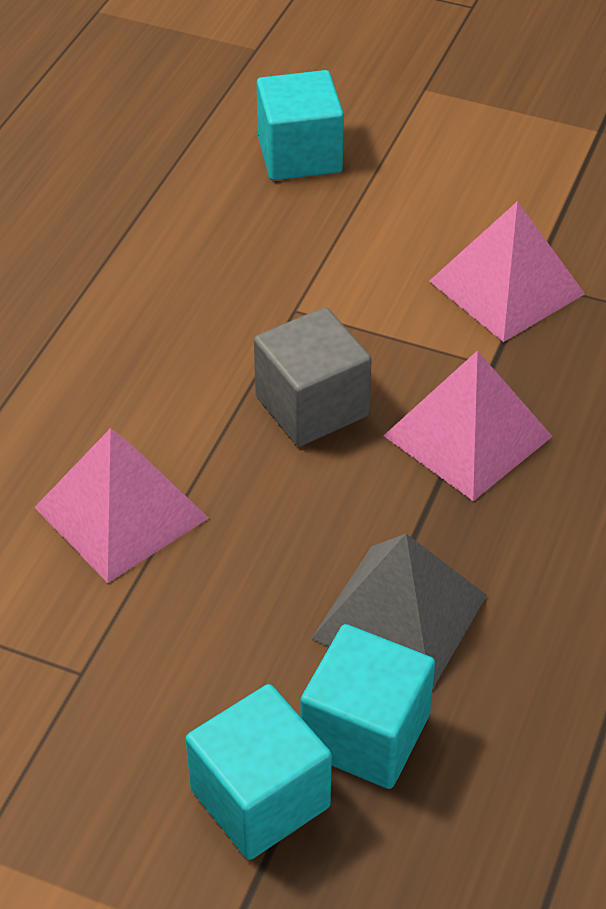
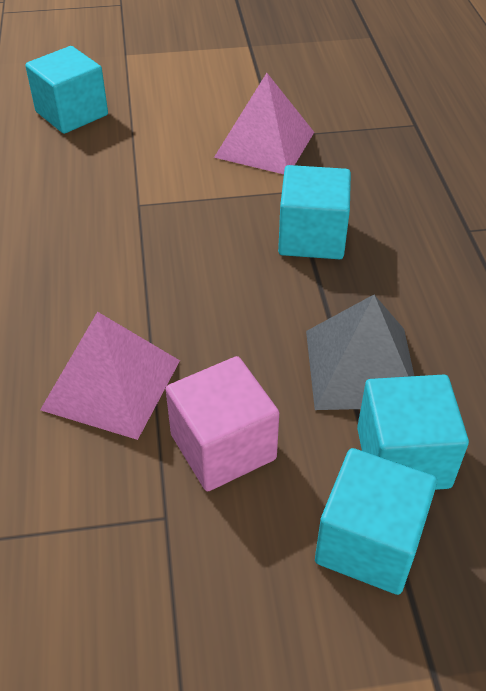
camera: 30 degrees left, 0 degrees up
grey cube [254,307,372,447] -> none
pink pyramid [384,350,553,501] -> turquoise cube [278,165,351,259]
none -> pink cube [166,356,279,491]

